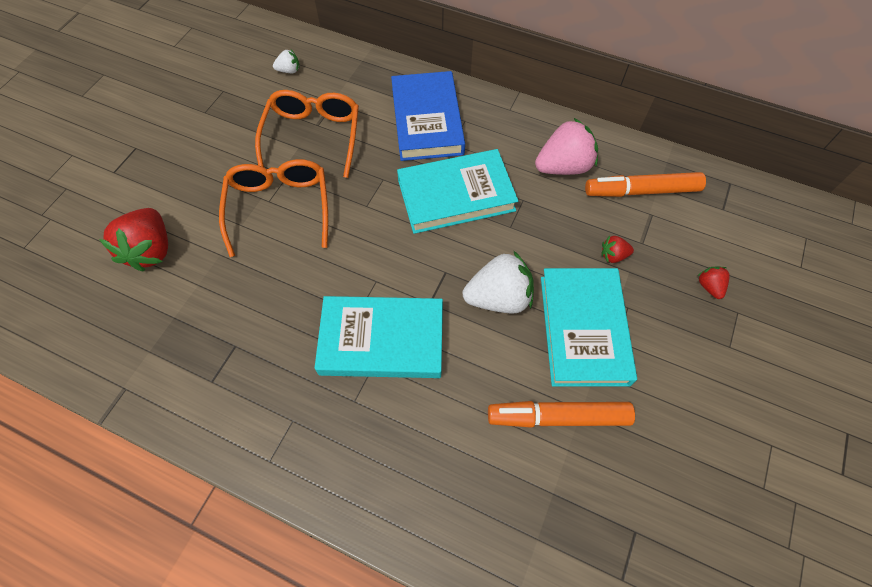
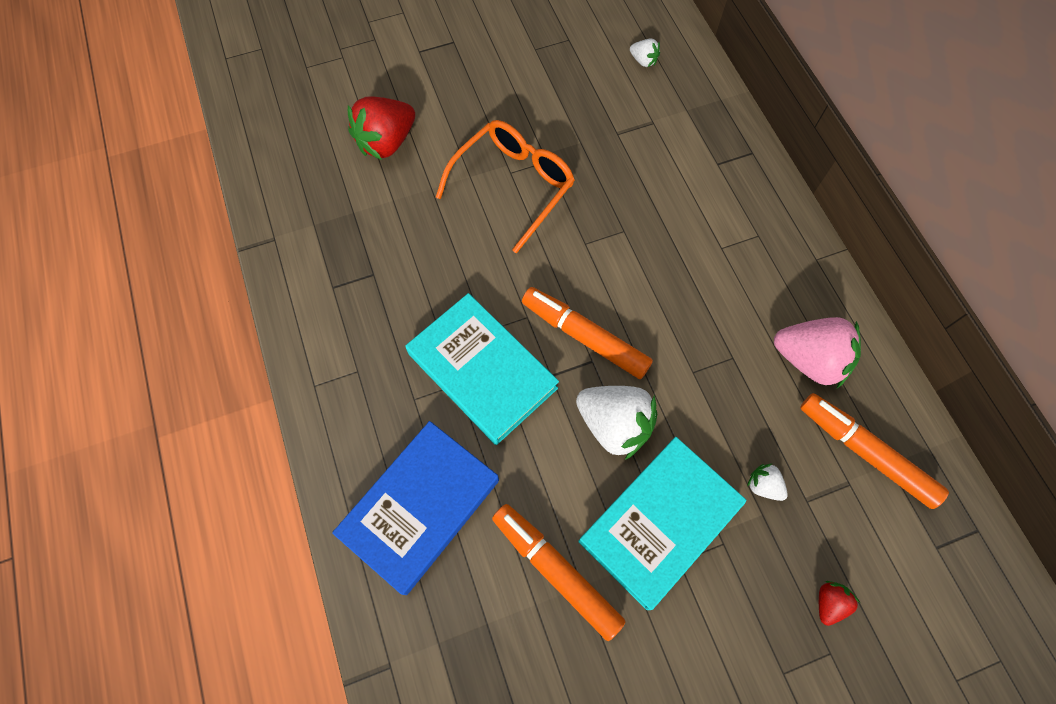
camera: 45 degrees right, 5 degrees up
orange glasses [255,90,359,178] -> none
blue book [391,71,465,161] -> blue book moved to [332,421,499,595]
turquoise book [397,149,518,234] -> none
red strawberry [601,236,634,263] -> white strawberry [747,463,788,501]
none -> orange marker [522,287,653,379]

